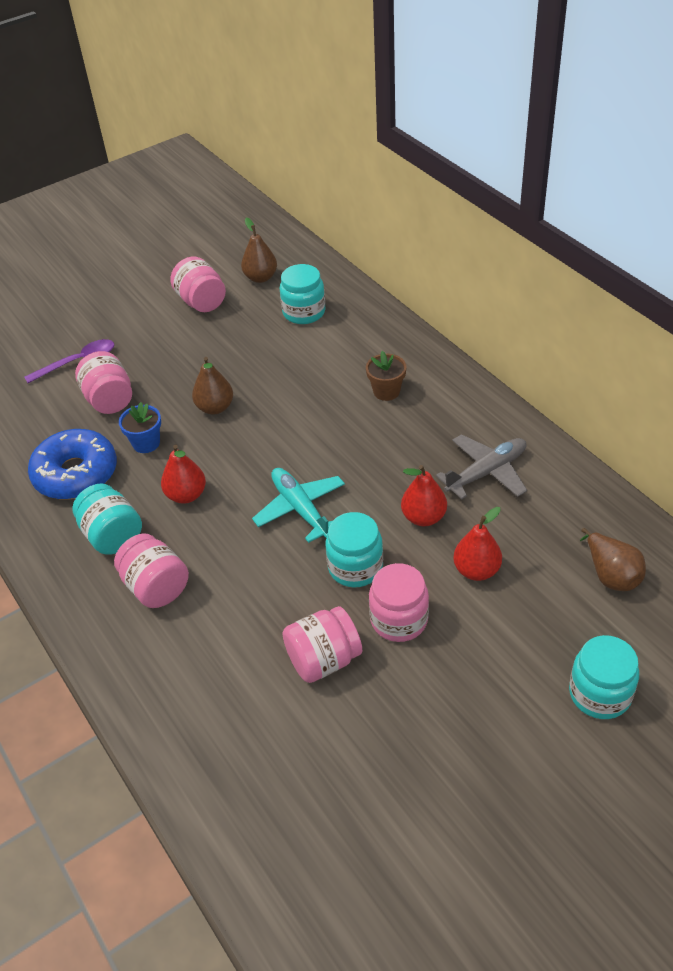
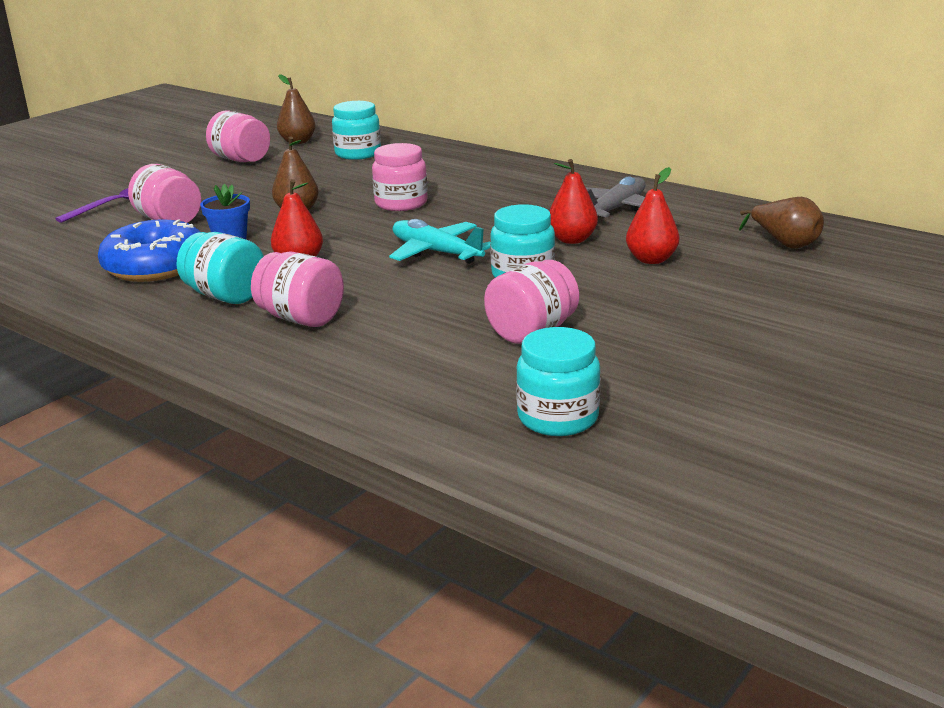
camera: 20 degrees left, 20 degrees down
brown flower pot [366,351,406,401] -> none
pink jar [369,563,429,642] -> pink jar moved to [372,143,428,211]
turquoise jar [569,635,639,719] -> turquoise jar moved to [516,327,601,436]

